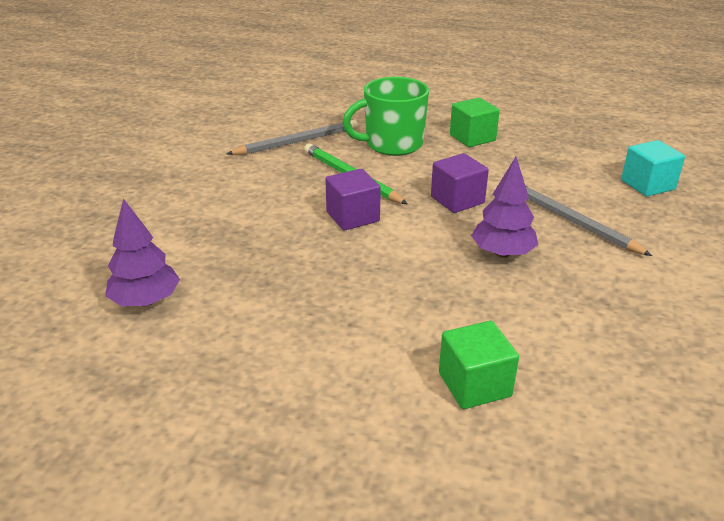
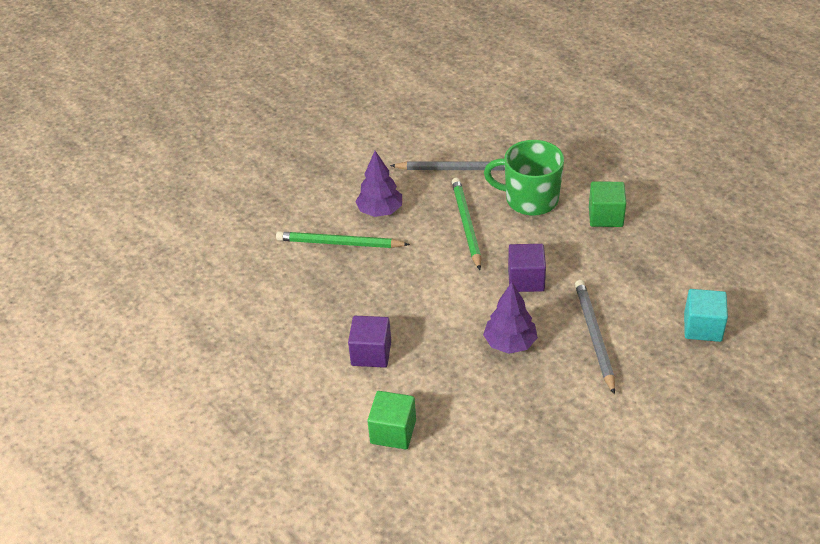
camera: 35 degrees right, 10 degrees up
purple tree [105,198,180,306] -> purple tree moved to [355,151,402,217]
purple cube [325,169,381,231] -> purple cube moved to [348,316,391,368]
none -> green pencil [276,231,410,248]

